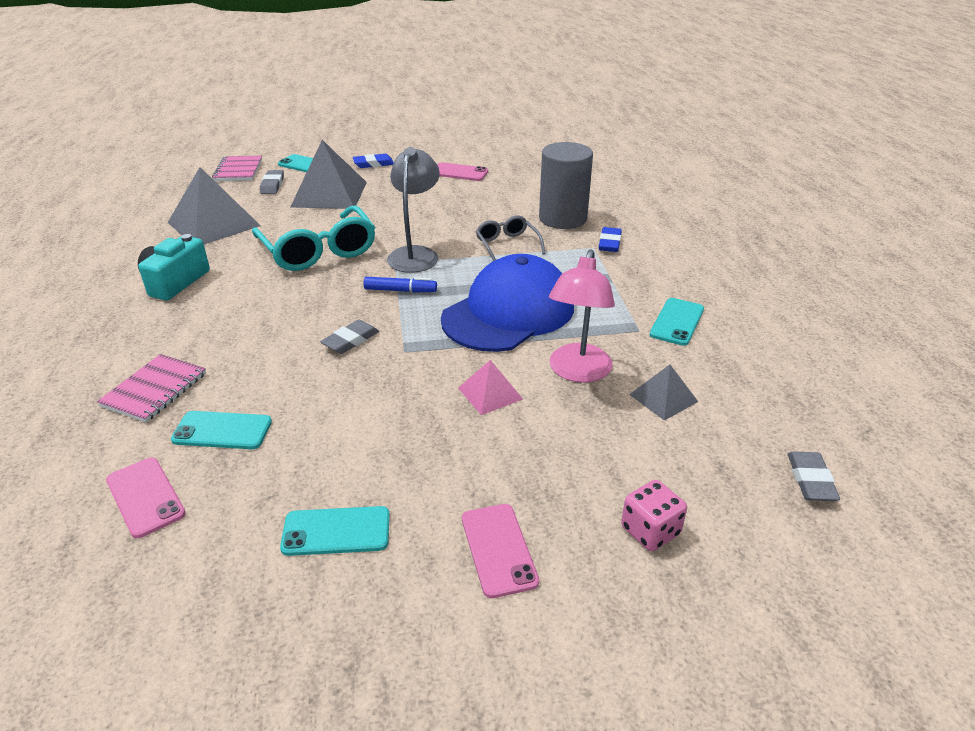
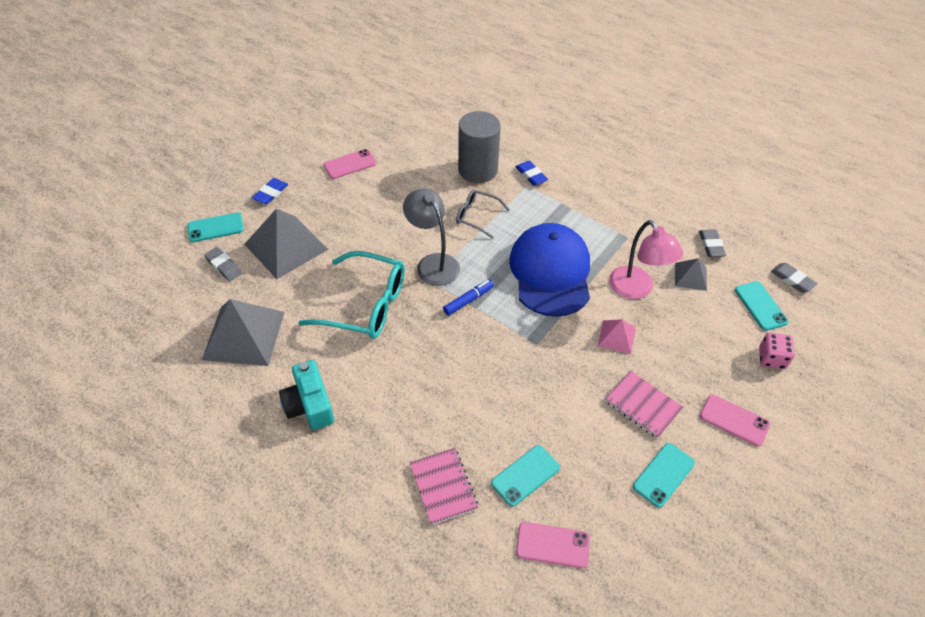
camera: 45 degrees left, 15 degrees up
pink notebook [212,156,262,181] -> pink notebook moved to [605,371,683,439]
grey eraser [320,320,379,354] -> grey eraser moved to [699,229,726,257]
turquoise phone [650,298,704,346] -> turquoise phone moved to [735,281,788,331]

